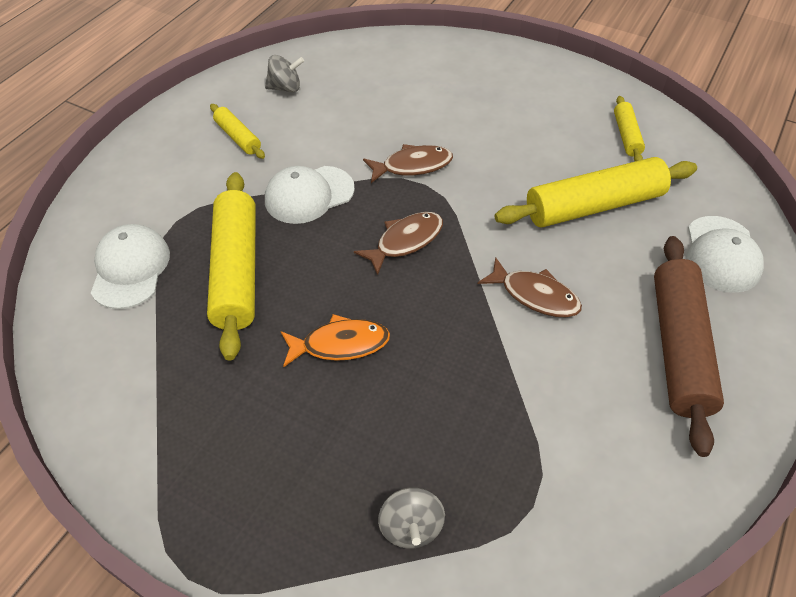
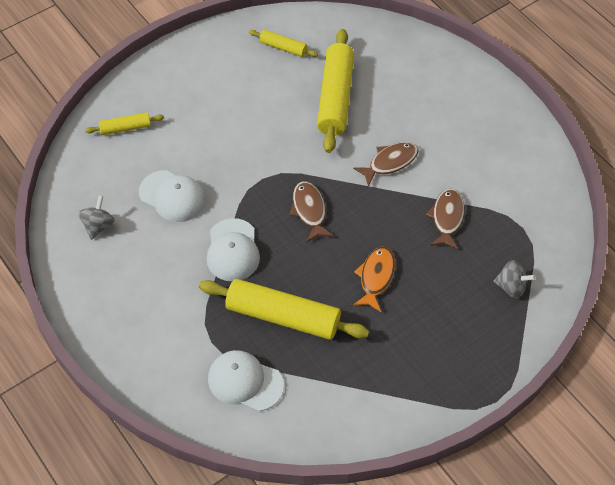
camera: 65 degrees left, 5 degrees up
yellow rolling pin [210,104,265,159] -> yellow rolling pin moved to [85,112,164,135]
brown fish [363,144,453,183] -> brown fish moved to [426,188,465,250]
brown rolling pin [654,236,724,457] -> none
white cap [687,216,764,293] -> white cap moved to [139,170,206,222]

